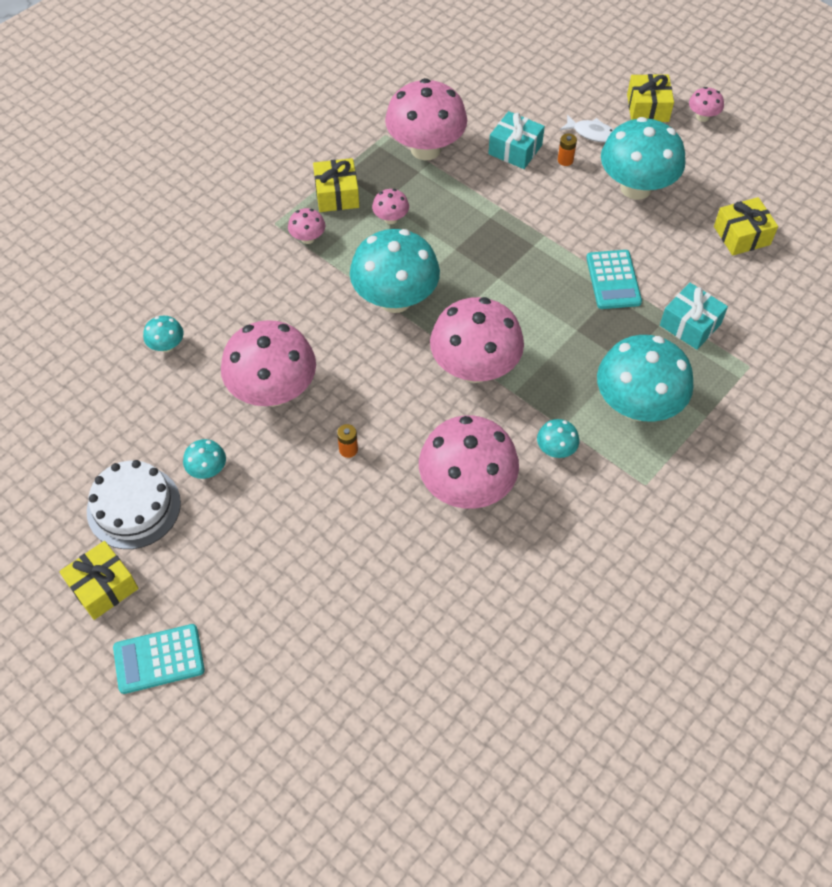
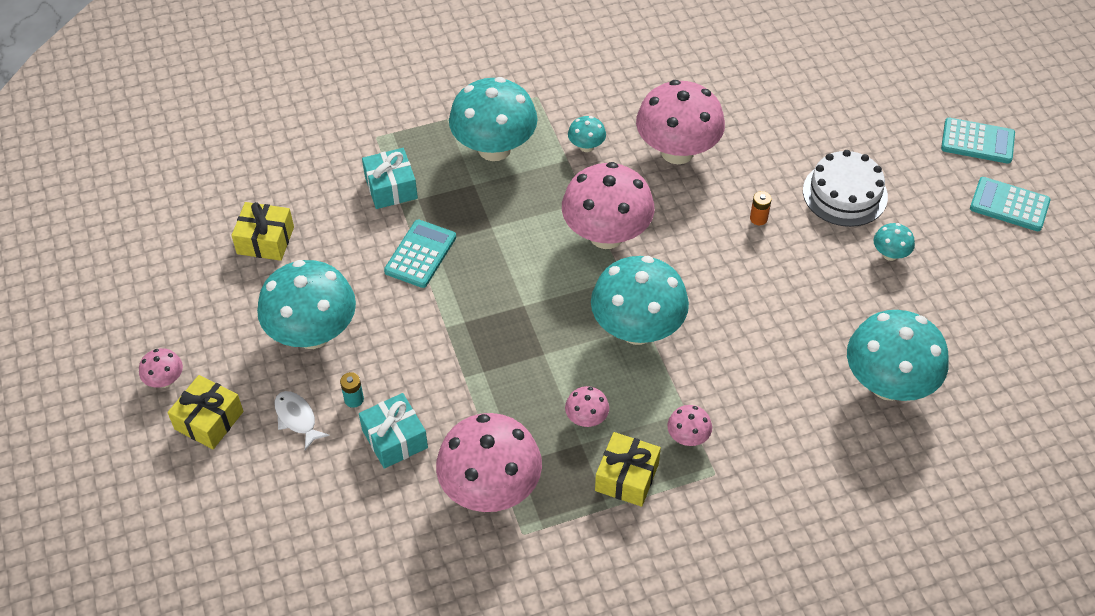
camera: 150 degrees left, 5 degrees down
yellow gift [59,541,138,620] -> turquoise calculator [970,177,1051,231]
white cake [87,460,181,549] -> white cake moved to [803,150,888,227]
turquoise mushroom [143,316,184,352] -> turquoise mushroom [847,310,948,401], size x2.28
pink mushroom [221,320,316,407] -> none
orange battery [558,134,577,166] -> turquoise battery [340,372,364,408]

